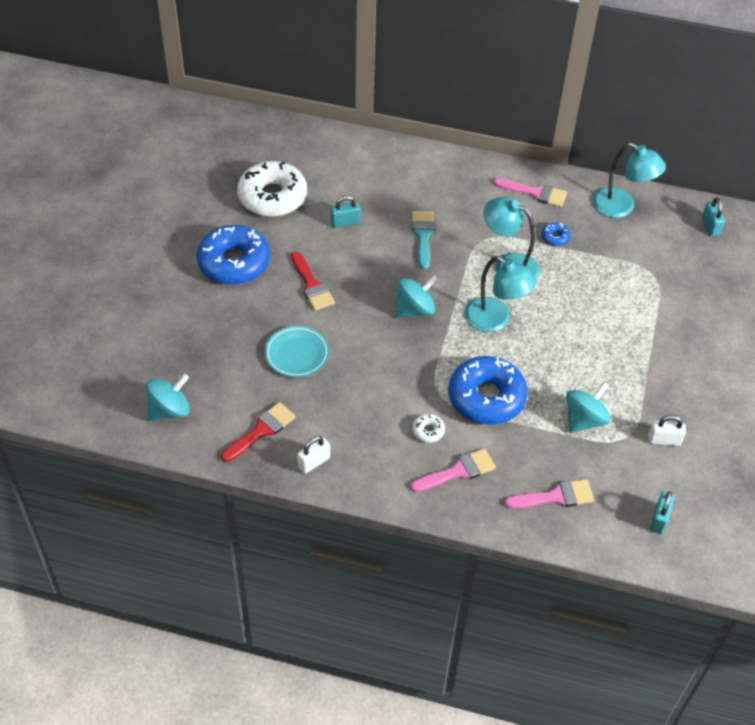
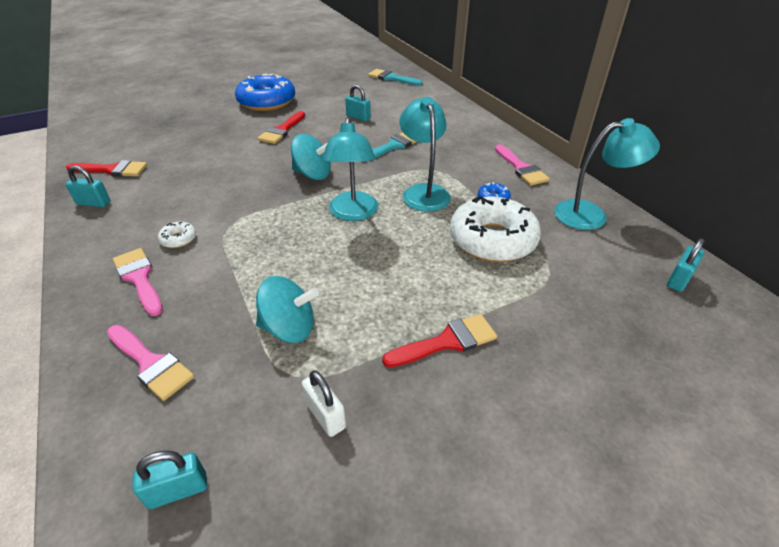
camera: 50 degrees right, 10 degrees down
turquoise spinning top [146,374,190,421] -> none
white donut [237,161,307,217] -> white donut moved to [450,196,541,262]
turquoise plate [265,326,330,378] -> none
white padlock [297,436,330,474] -> turquoise padlock [66,166,110,207]
pink brush [411,448,496,492] -> pink brush turned 150 degrees counterclockwise [113,248,163,316]
blue donut [448,356,528,425] -> none
turquoise lamp [592,143,666,218] -> turquoise lamp turned 90 degrees counterclockwise [554,118,660,230]
none -> turquoise brush [368,69,423,86]
none -> red brush [382,314,497,367]

